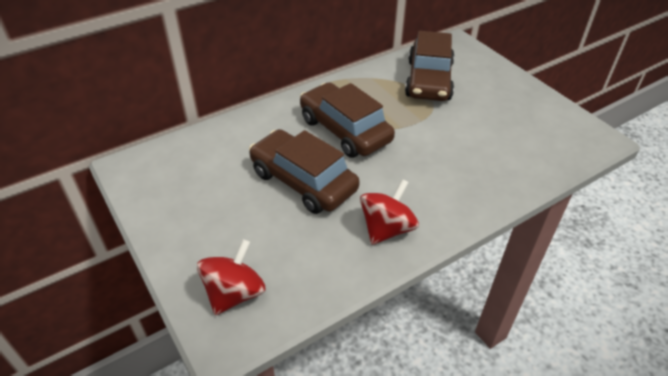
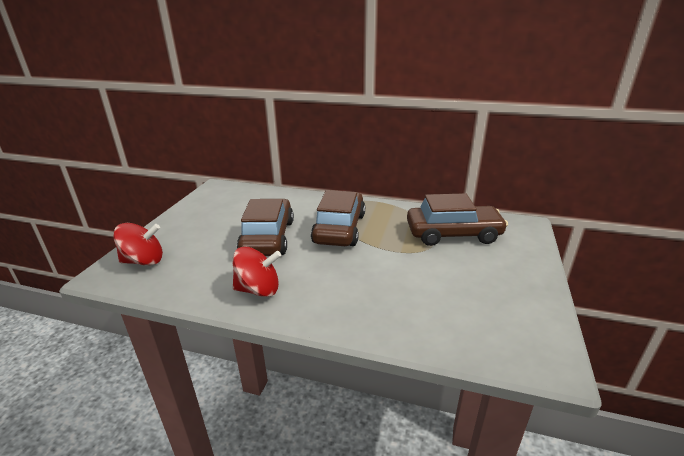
camera: 50 degrees right, 15 degrees down
brown car [405,31,454,101] -> brown car turned 150 degrees counterclockwise [407,193,508,246]

